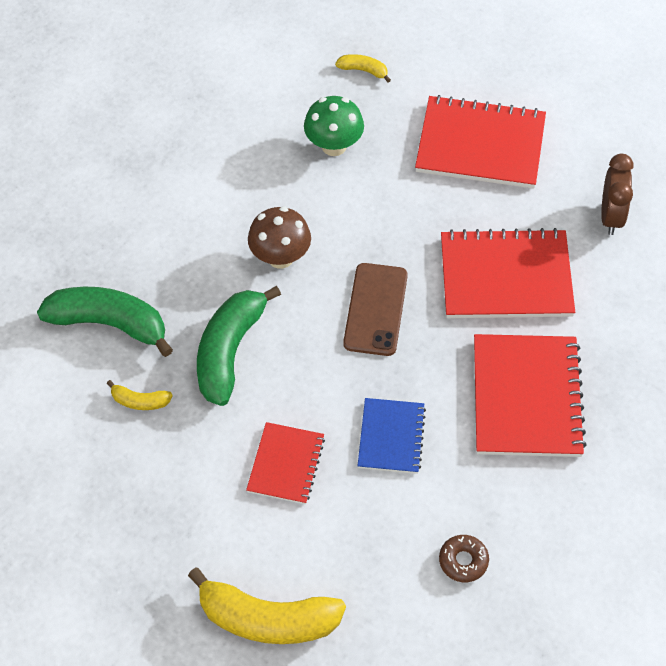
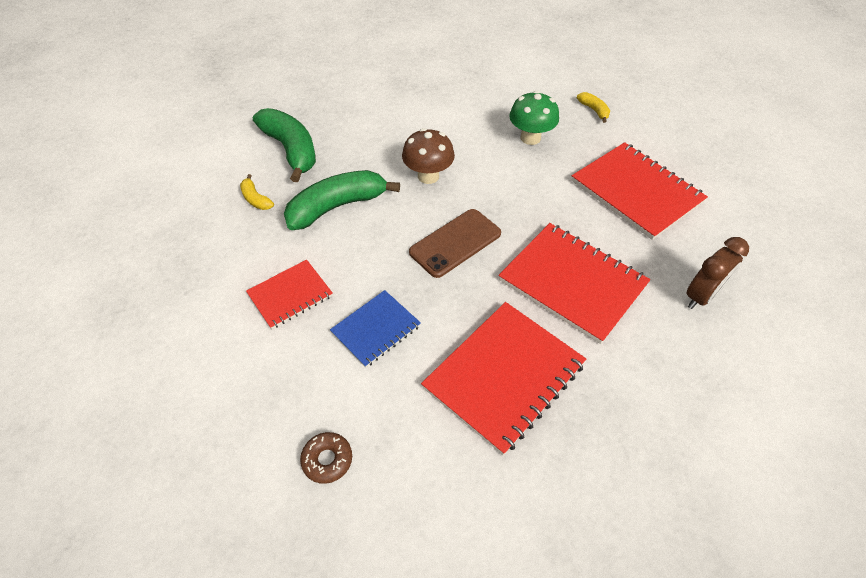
camera: 40 degrees right, 5 degrees down
yellow banana [188,568,346,644] -> none

